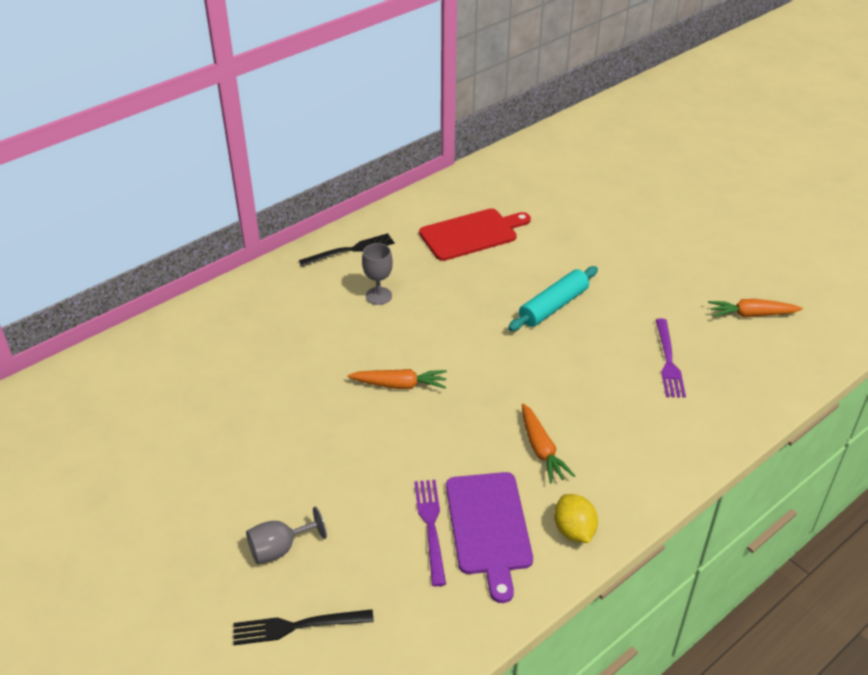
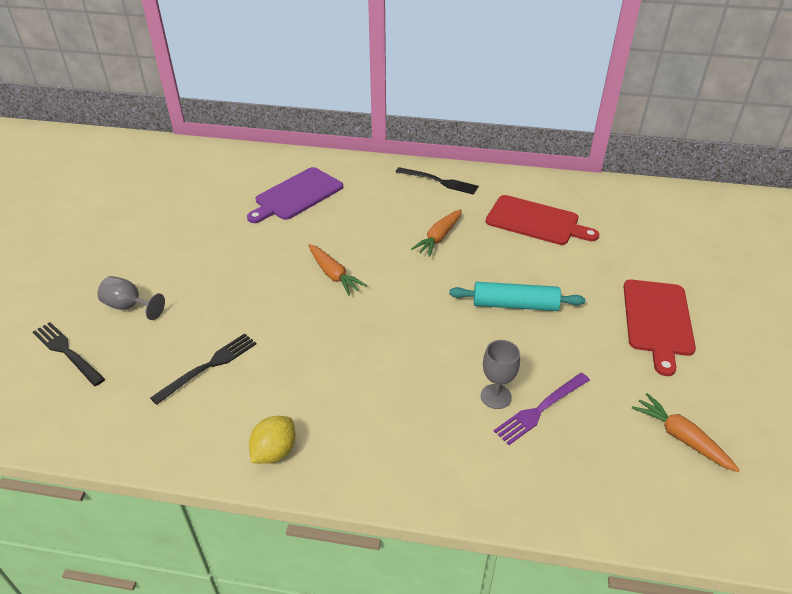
camera: 50 degrees right, 0 degrees up
grey goblet [362,243,393,305] -> grey goblet moved to [481,340,520,409]
purple fork [414,480,446,586] -> black fork [150,333,256,405]
purple cutting board [446,472,533,603] -> purple cutting board moved to [247,167,343,223]
orange carrot [522,404,575,483] -> orange carrot moved to [411,209,462,257]
none -> red cutting board [623,280,696,376]

